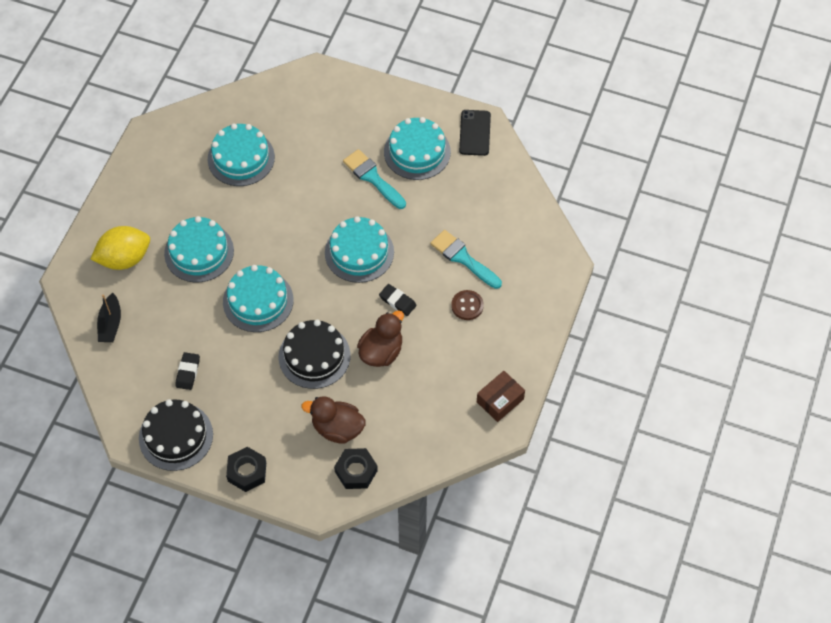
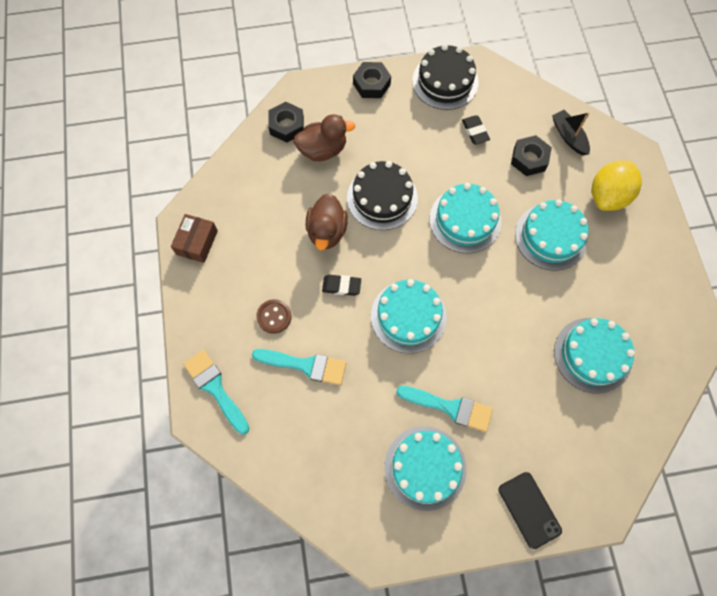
camera: 150 degrees right, 10 degrees up
black phone [459,110,491,156] -> black phone moved to [498,472,562,549]
none -> turquoise brush [183,350,249,435]
none -> black nut [511,135,552,176]

